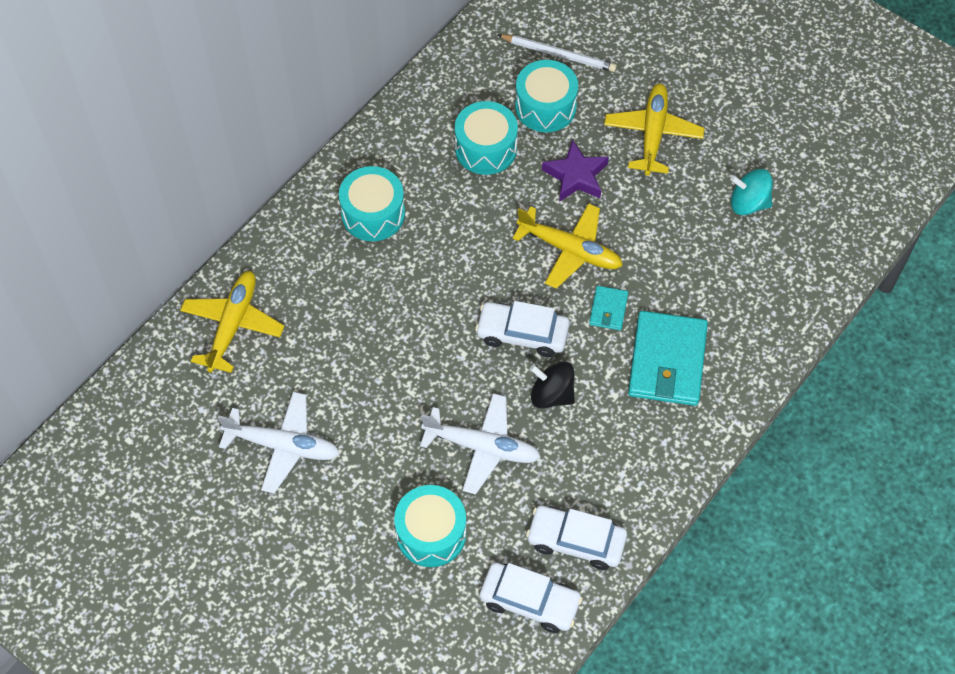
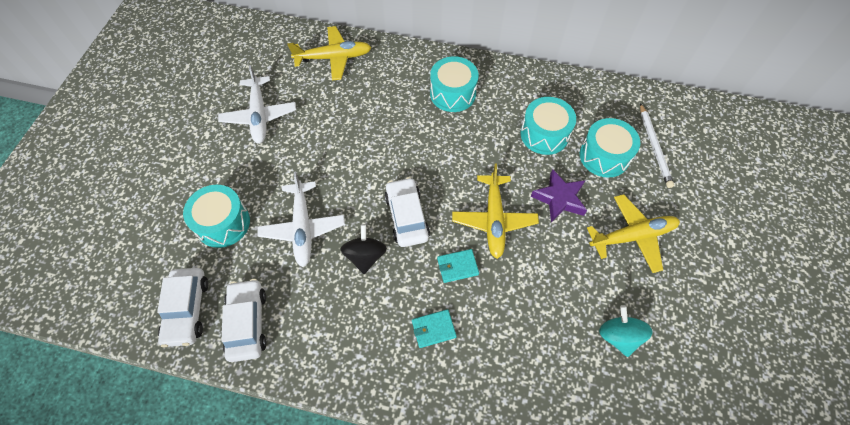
camera: 65 degrees right, 0 degrees up
turquoise wallet [628,311,708,406] -> turquoise wallet [412,309,457,348], size x0.48

